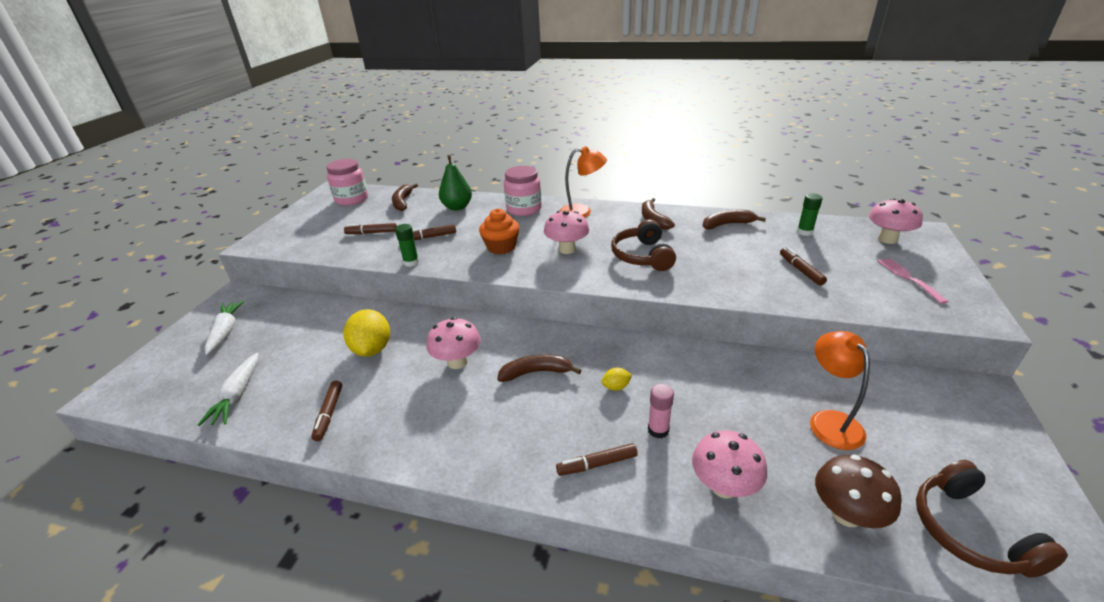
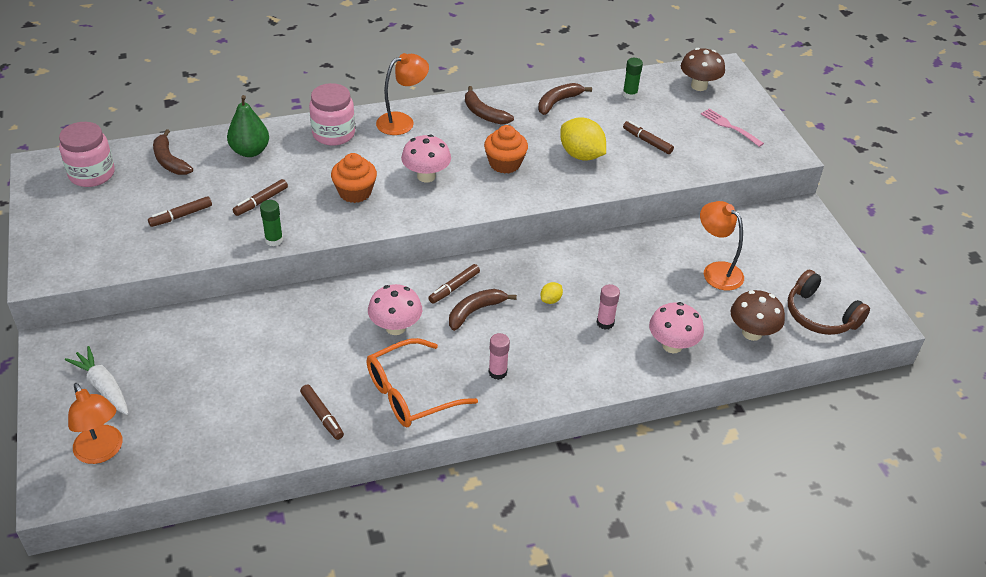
camera: 35 degrees left, 10 degrees up
white carrot [198,353,259,426] -> none
yellow lemon [343,309,390,357] -> yellow lemon moved to [560,118,606,161]
brown marker [556,443,638,476] -> brown marker moved to [428,264,480,304]
brown headphones [611,219,676,271] -> orange cupcake [484,125,528,174]
pink mushroom [869,198,923,244] -> brown mushroom [681,48,725,91]
none -> orange lamp [68,383,123,464]
none -> orange glasses [366,338,478,427]
none -> pink glue stick [489,333,510,380]

